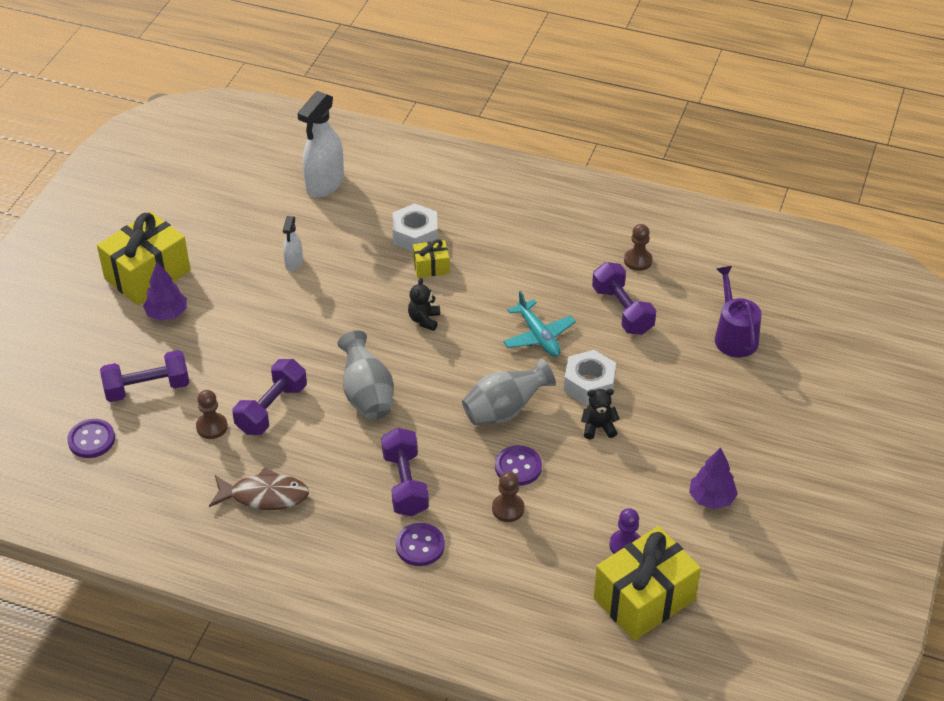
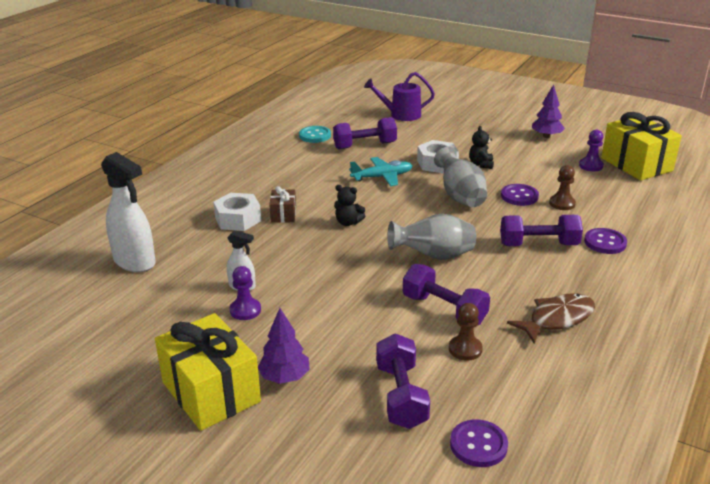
camera: 80 degrees left, 15 degrees down
brown fish [209,467,309,510] -> brown fish turned 45 degrees clockwise [507,293,595,344]
yellow gift [413,239,450,278] -> brown gift [269,186,296,223]
brown pawn [624,224,653,271] -> turquoise button [299,126,331,143]
none -> purple pawn [230,266,261,320]

